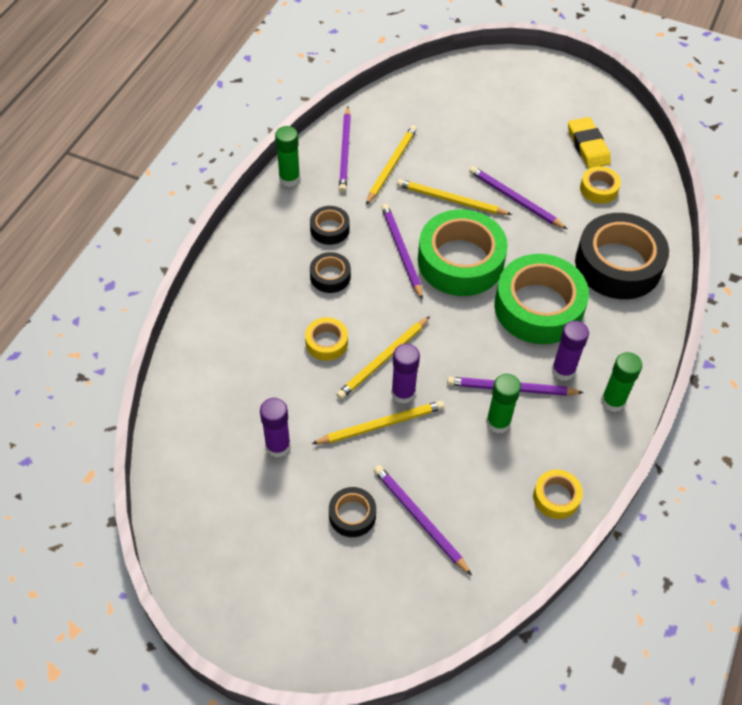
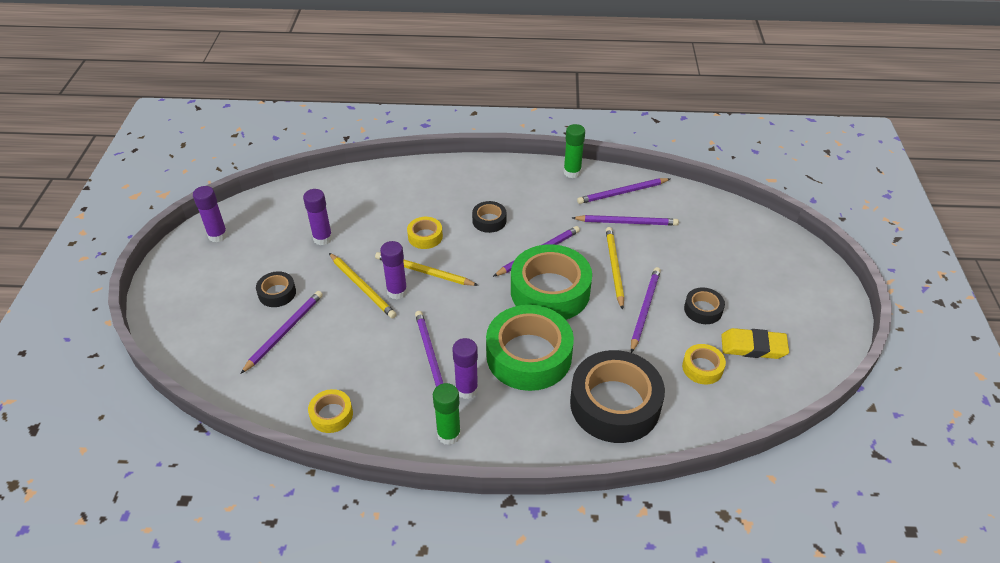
camera: 70 degrees right, 10 degrees down
black tape [310,206,350,245] -> black tape moved to [684,288,725,324]
yellow pencil [366,125,417,205] -> purple pencil [572,215,679,226]
green glue stick [486,374,521,433] -> none
yellow eraser [568,117,611,168] -> yellow eraser turned 45 degrees clockwise [721,328,789,359]
none -> purple glue stick [193,186,228,242]

